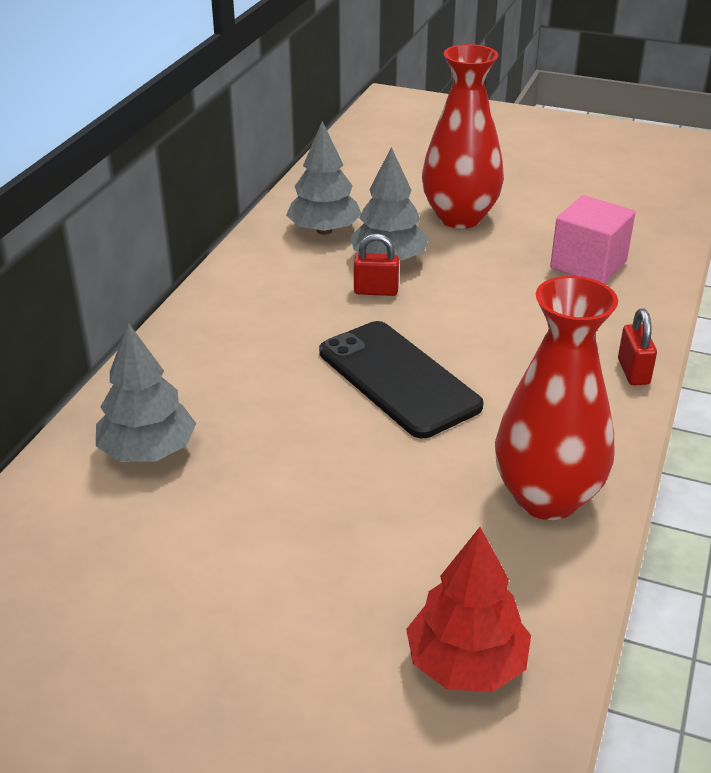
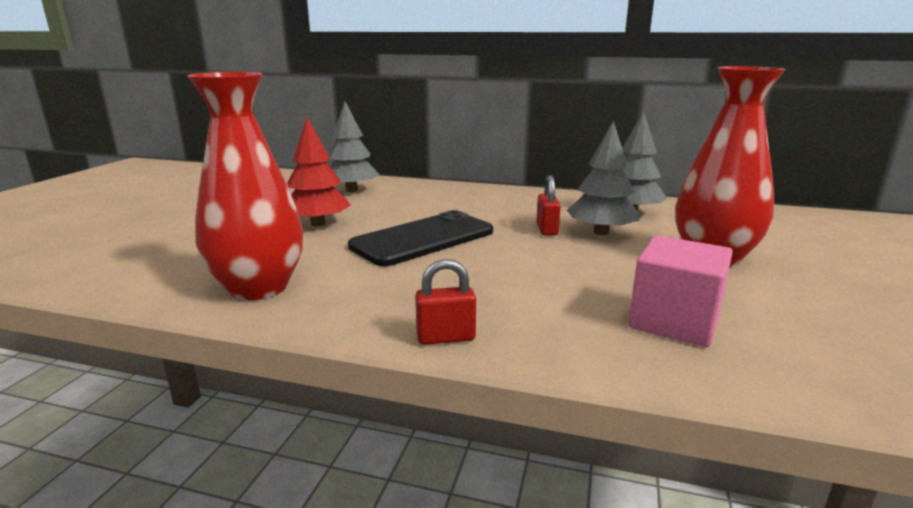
camera: 85 degrees right, 15 degrees down
red tree [406,527,531,692] -> red tree moved to [287,117,351,227]

